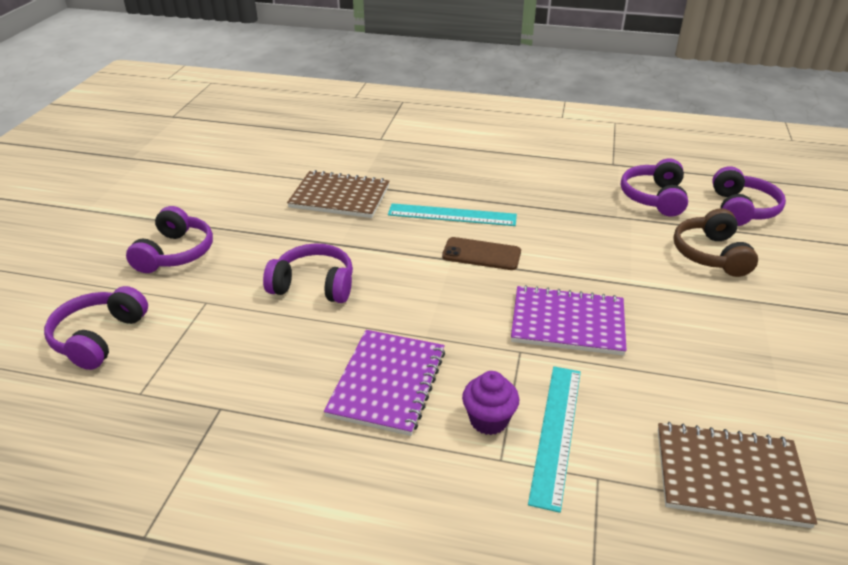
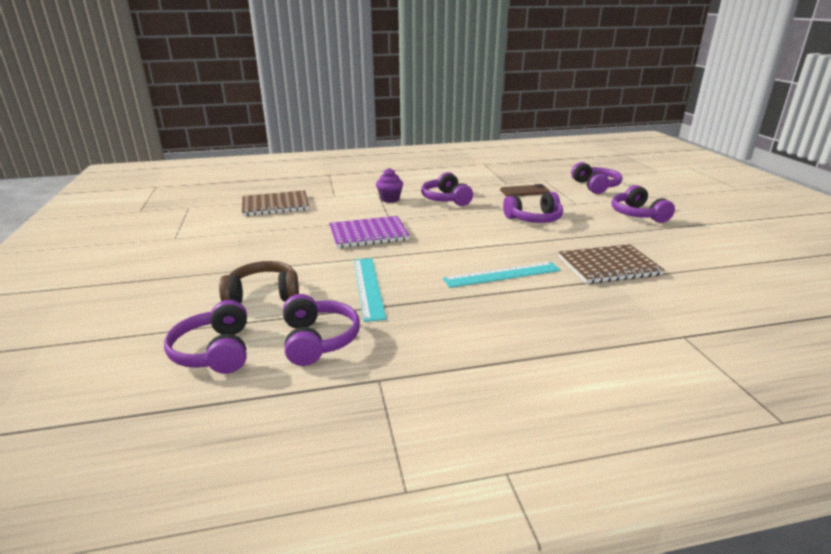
camera: 155 degrees right, 10 degrees down
purple notebook [324,330,445,436] -> purple headphones [421,172,473,206]
brown phone [442,237,521,270] -> brown phone moved to [500,184,550,196]
turquoise ruler [528,366,581,513] -> turquoise ruler moved to [354,258,386,322]
brown headphones [673,208,758,277] -> brown headphones turned 75 degrees counterclockwise [219,261,299,303]

